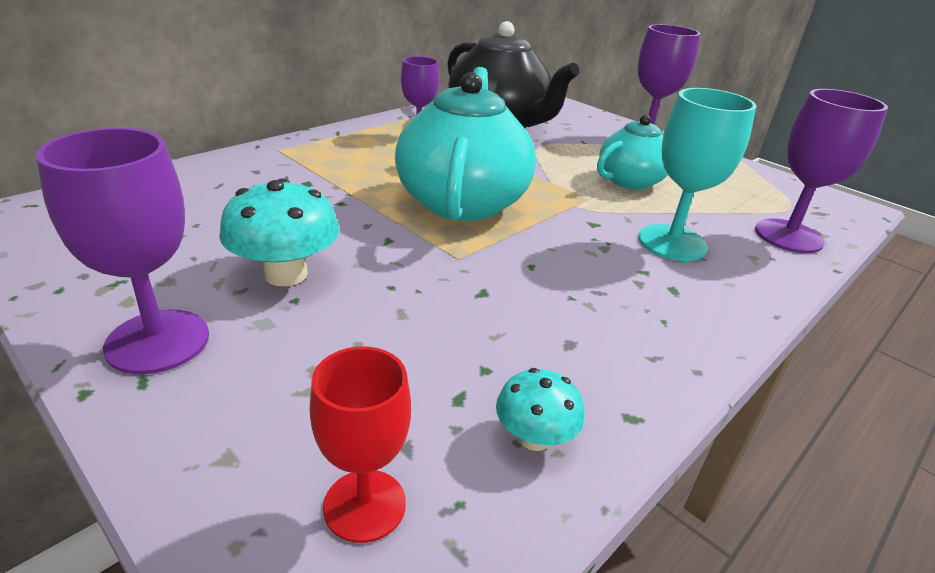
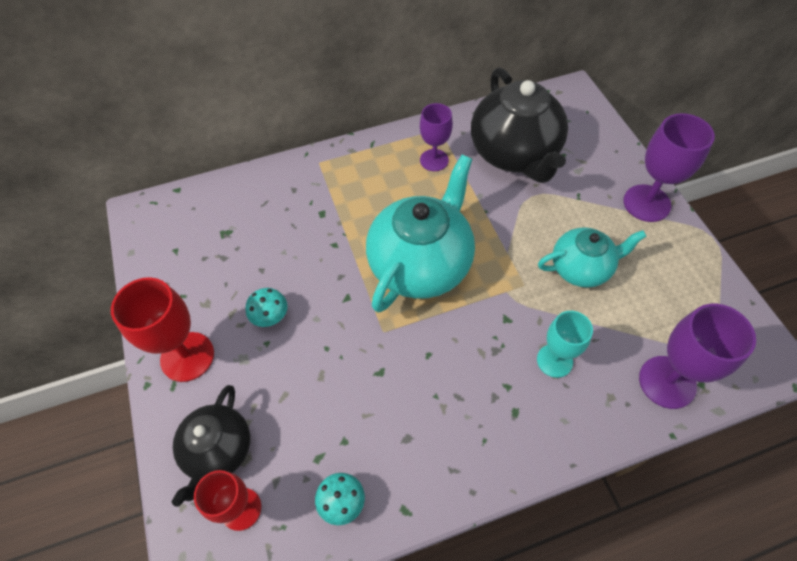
camera: 30 degrees right, 25 degrees up
purple goblet [36,128,209,374] -> red goblet [111,277,214,382]
turquoise mushroom [219,178,339,286] -> turquoise mushroom [246,288,288,327], size x0.58
turquoise goblet [639,88,757,261] -> turquoise goblet [537,311,593,378], size x0.66
none -> black teapot [172,385,250,507]

